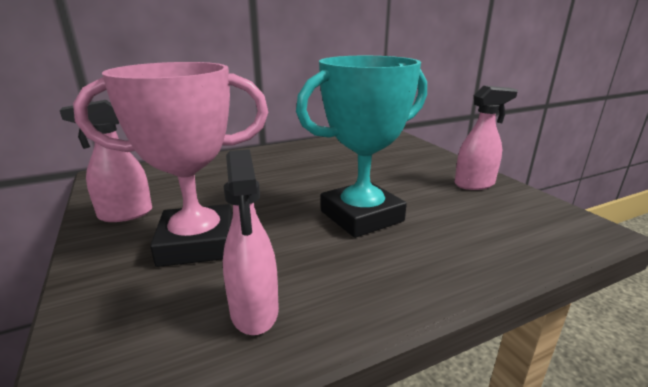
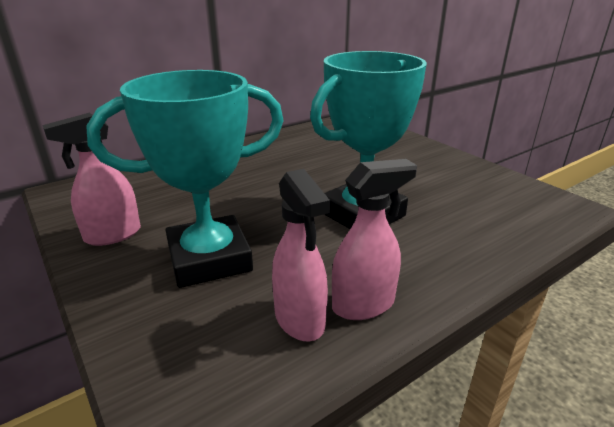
camera: 10 degrees left, 5 degrees up
pink trophy [73,62,268,267] -> turquoise trophy [86,70,284,288]
pink spray bottle [455,85,518,190] -> pink spray bottle moved to [332,159,417,320]

